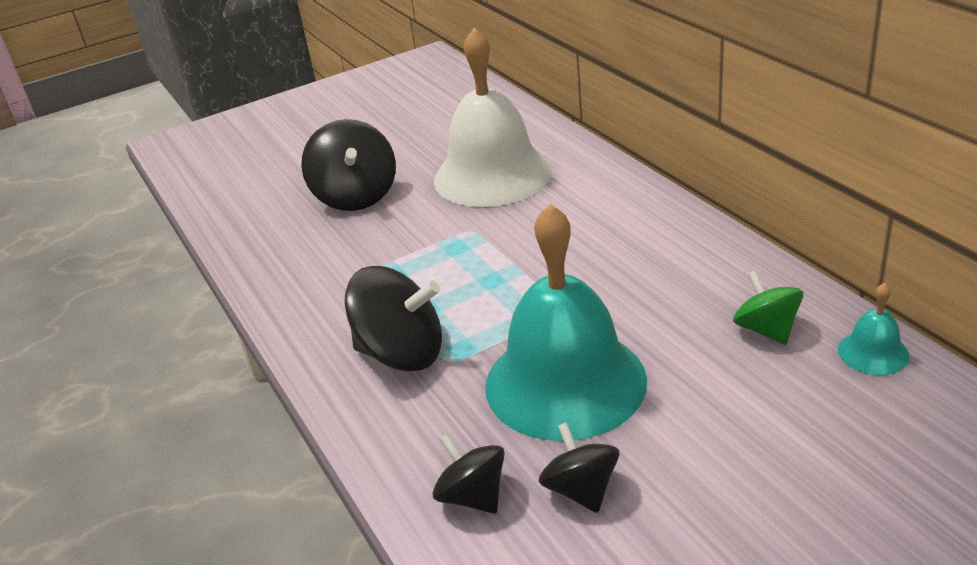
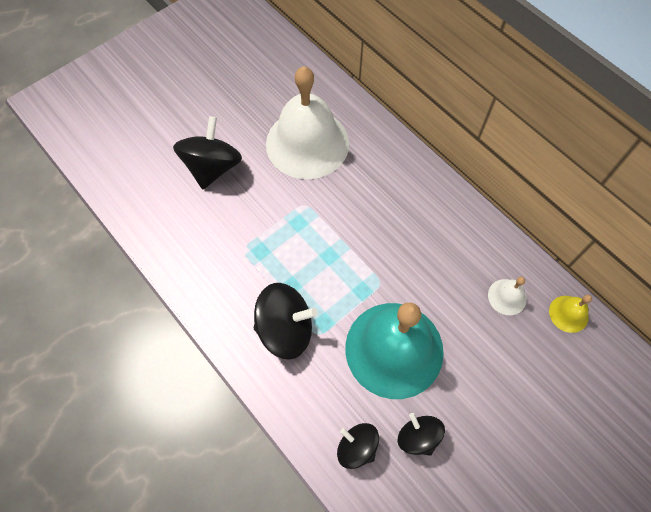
camera: 15 degrees left, 30 degrees up
black spinning top [301,119,396,211] -> black spinning top turned 135 degrees counterclockwise [173,116,242,189]
green spinning top [733,271,803,345] -> white bell [488,277,527,315]
turquoise bell [838,283,909,375] -> yellow bell [549,295,592,333]

